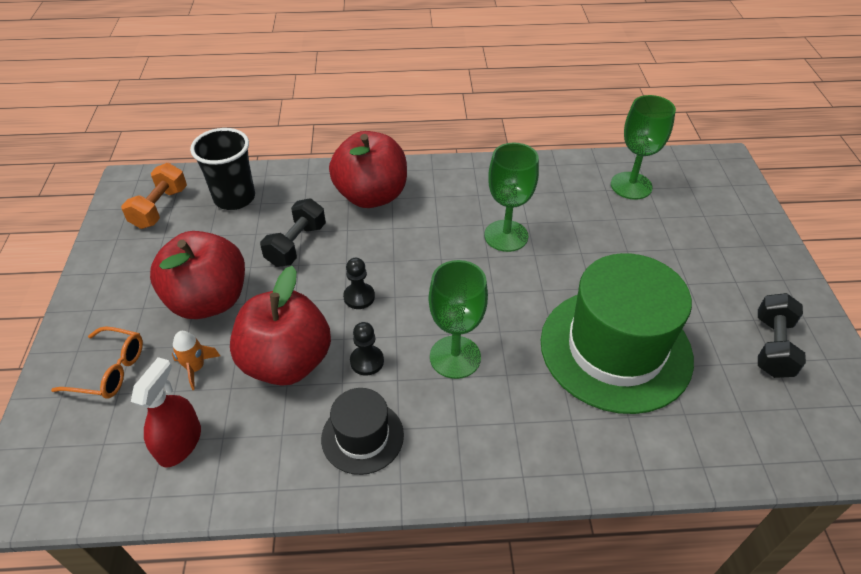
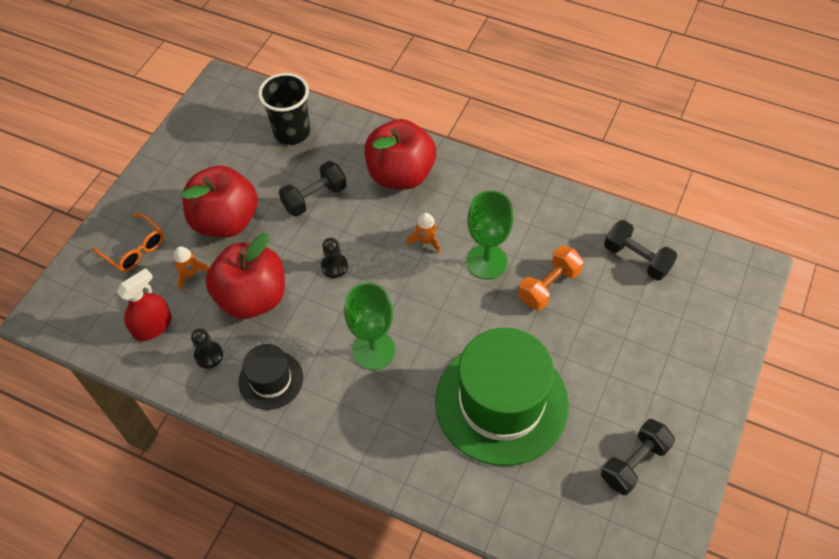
camera: 30 degrees right, 10 degrees up
orange dumbbell [121,163,187,229] -> orange dumbbell moved to [518,246,583,310]
black pawn [350,322,384,376] -> black pawn moved to [191,328,223,369]
green goblet [611,95,676,200] -> black dumbbell [604,220,677,280]
none -> orange rocket [406,213,441,254]

